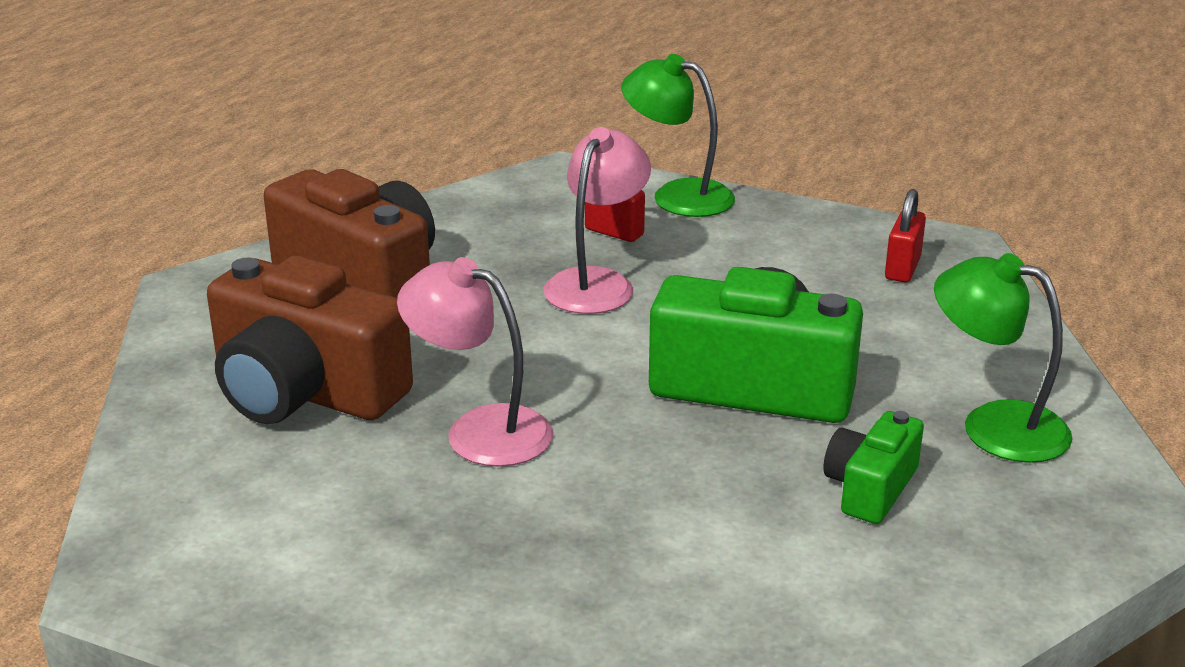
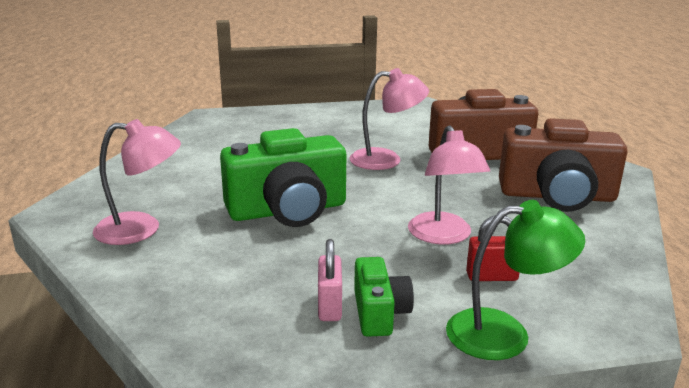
camera: 145 degrees right, 5 degrees down
green camera [823,411,924,524] -> green camera moved to [354,257,414,337]
red padlock [885,189,926,282] -> none
green lamp [934,253,1072,463] -> pink lamp [93,119,181,245]
none -> pink padlock [318,239,342,321]

